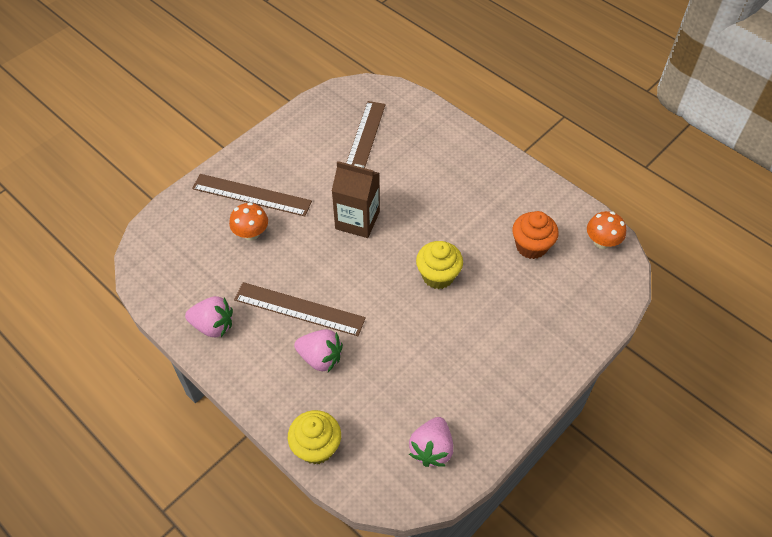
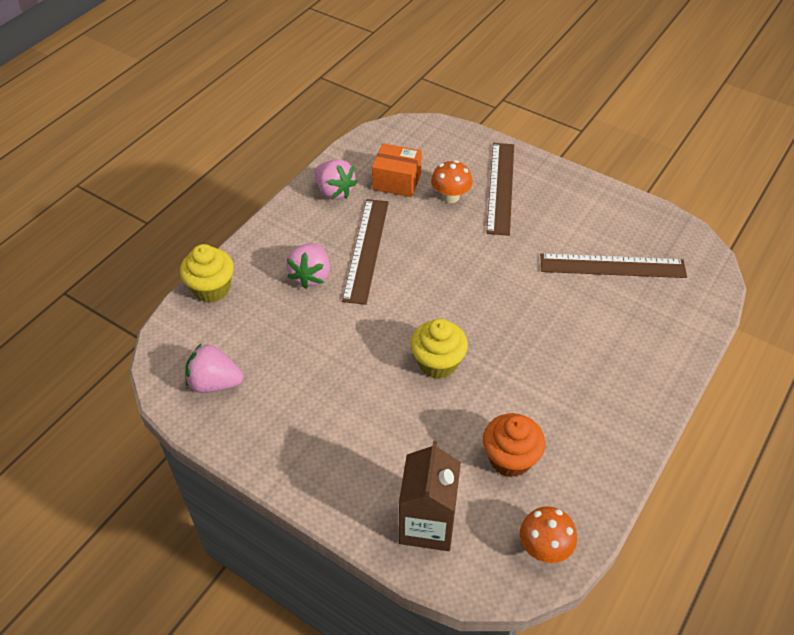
camera: 80 degrees right, 5 degrees down
pink strawberry [185,296,233,337] -> pink strawberry turned 45 degrees counterclockwise [314,159,357,200]
brown carton [332,161,380,238] -> brown carton moved to [399,441,461,551]
none -> orange box [372,143,422,197]

